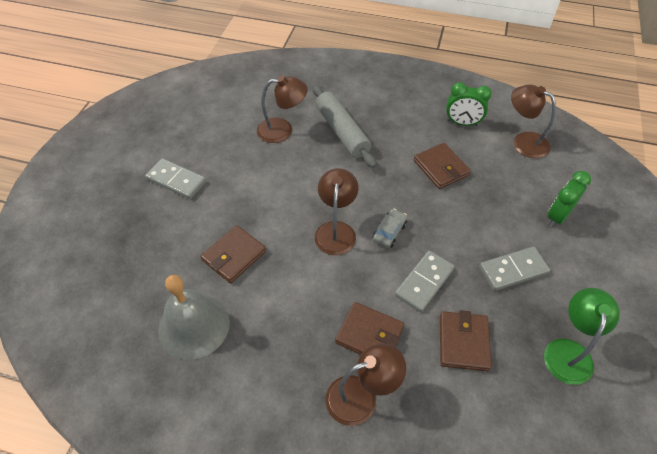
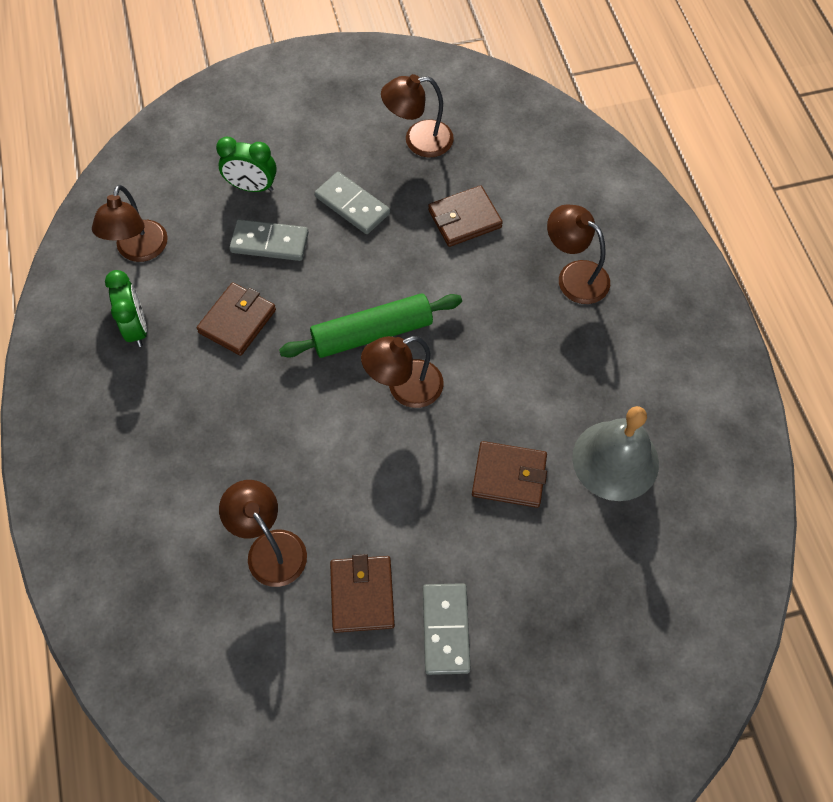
camera: 120 degrees left, 10 degrees up
grey rolling pin [312,85,376,168] -> none
brown wallet [335,302,404,355] -> brown wallet moved to [330,554,395,633]
grey car [373,209,407,248] -> green rolling pin [279,293,462,358]
grey domino [395,251,455,312] -> grey domino moved to [229,219,309,261]
green lamp [544,288,620,385] -> brown lamp [381,74,454,157]

